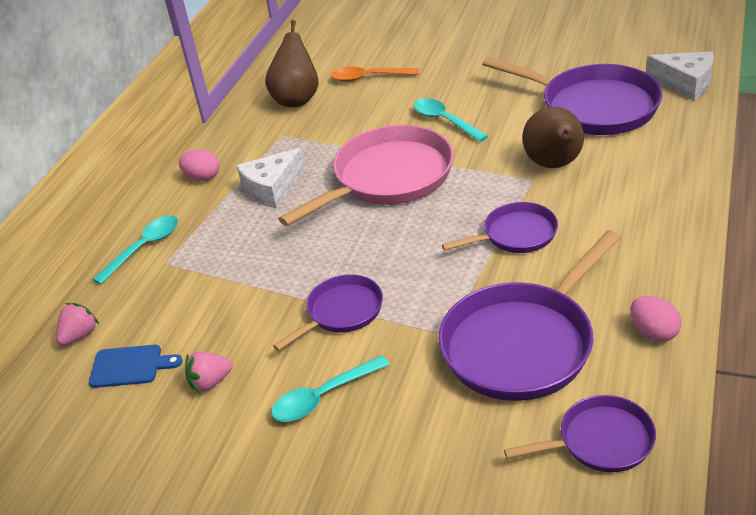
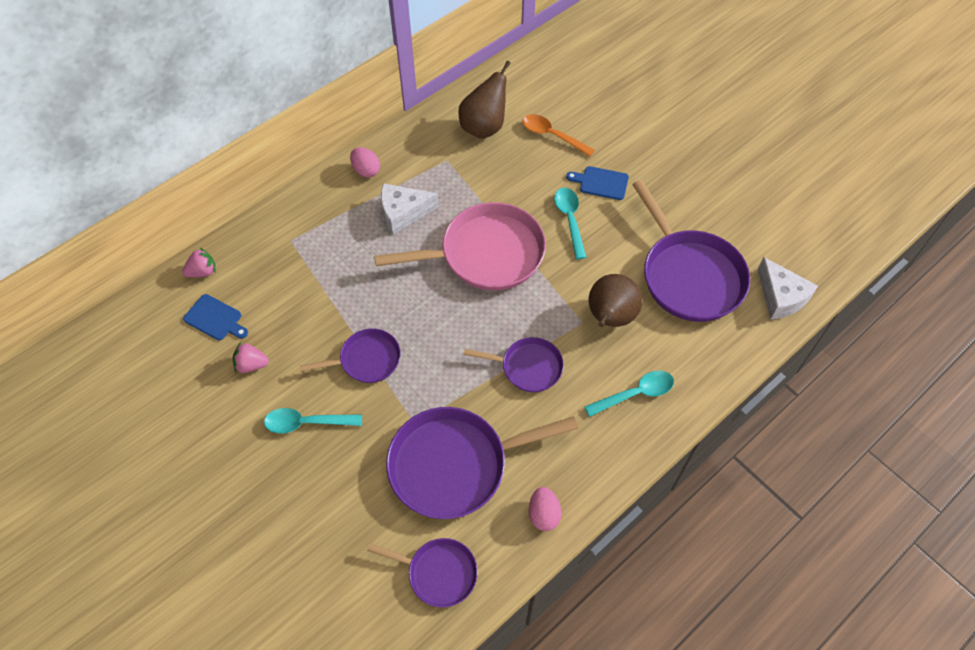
camera: 25 degrees right, 20 degrees up
turquoise spoon [93,215,178,284] -> turquoise spoon moved to [584,371,674,417]
none -> blue cutting board [566,166,629,200]

